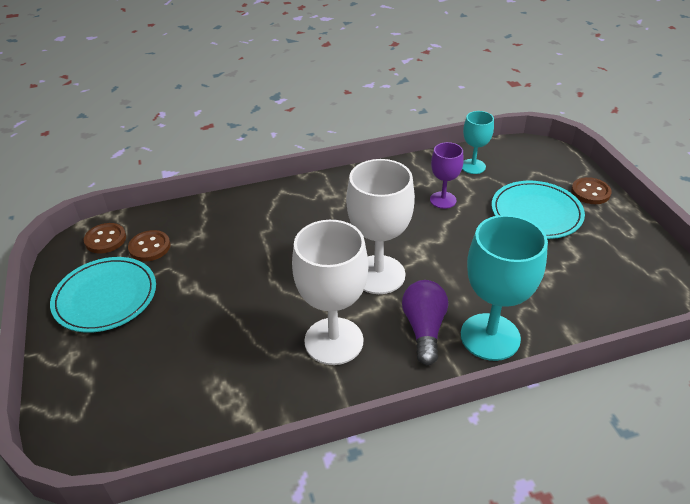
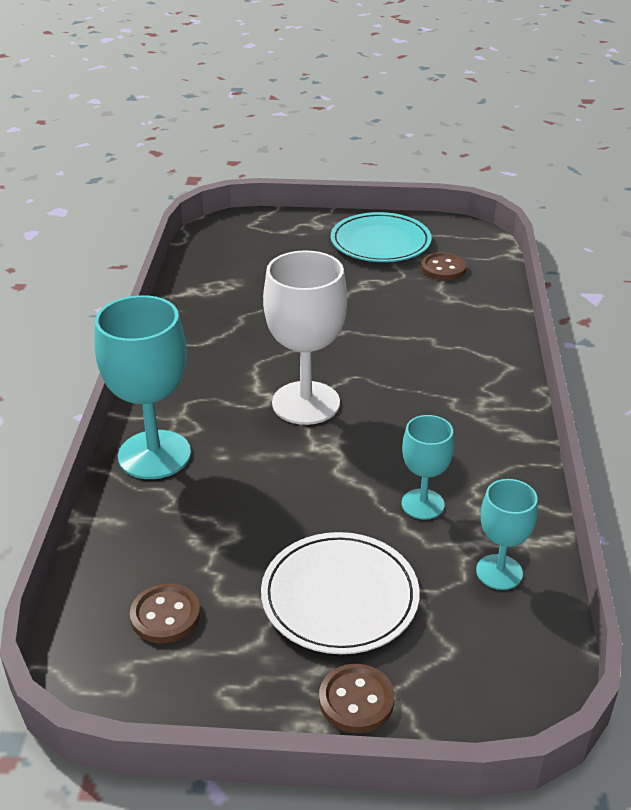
camera: 110 degrees right, 5 degrees down
brown button [84,223,126,253] -> brown button moved to [130,583,200,643]
white goblet [292,220,368,365] -> none
purple light bulb [402,280,448,365] -> none
purple goblet [430,142,464,209] -> turquoise goblet [402,415,454,520]
turquoise plate [492,181,585,239] -> white plate [261,532,420,654]

